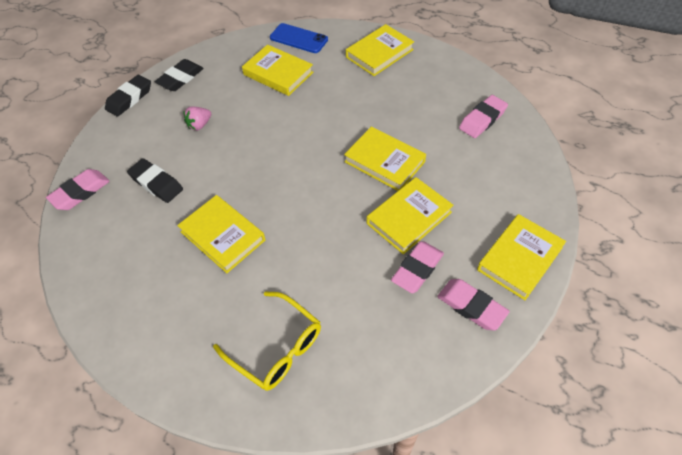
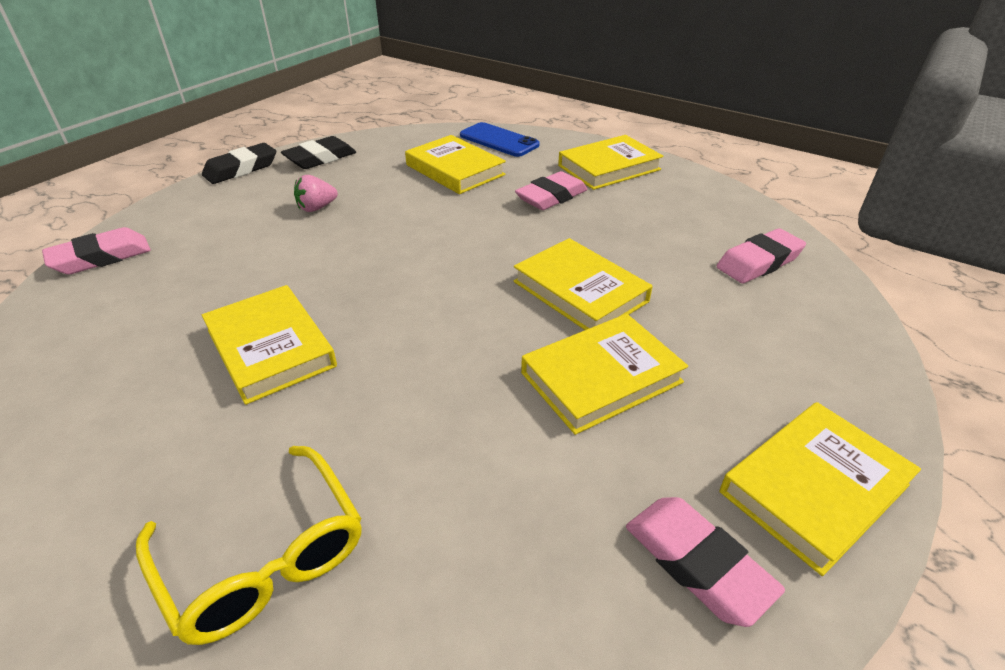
camera: 10 degrees right, 15 degrees down
black eraser [127,158,183,203] -> none
pink eraser [391,241,444,293] -> pink eraser moved to [515,171,588,210]

